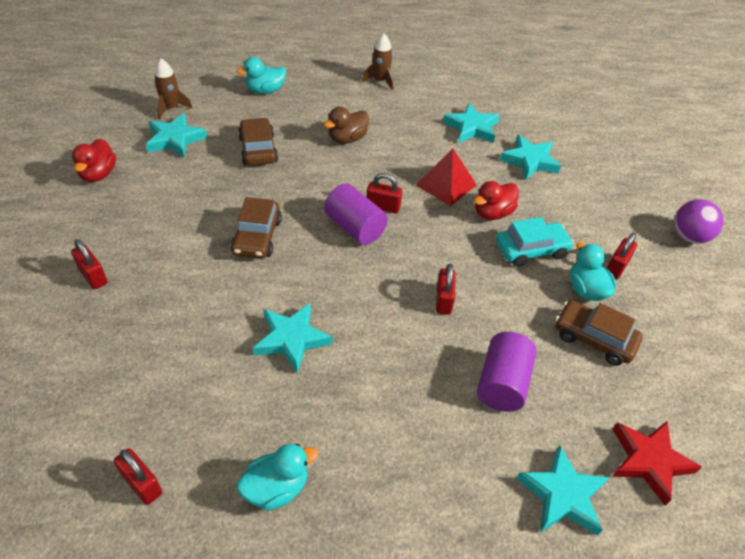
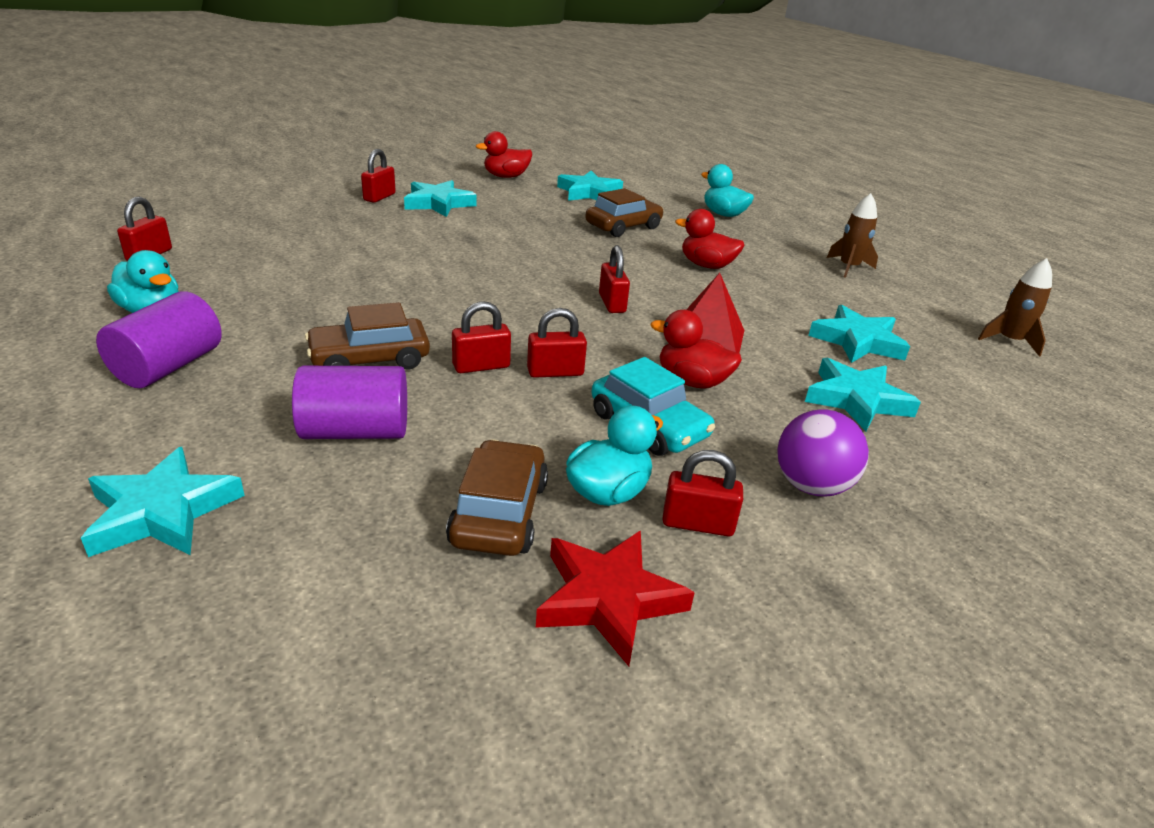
camera: 65 degrees right, 15 degrees down
brown rocket [154,58,192,120] -> brown rocket moved to [978,258,1052,357]
brown car [231,197,282,258] -> brown car moved to [305,302,430,370]
turquoise star [253,303,332,374] -> turquoise star moved to [404,180,476,217]
brown duck [324,107,369,144] -> red duck [675,209,744,269]
purple cylinder [324,184,388,245] -> purple cylinder moved to [96,291,222,388]
red star [612,421,702,506] -> red star moved to [536,531,695,666]
purple ball [674,199,723,244] -> purple ball moved to [778,410,869,497]
none -> red padlock [527,308,587,378]

